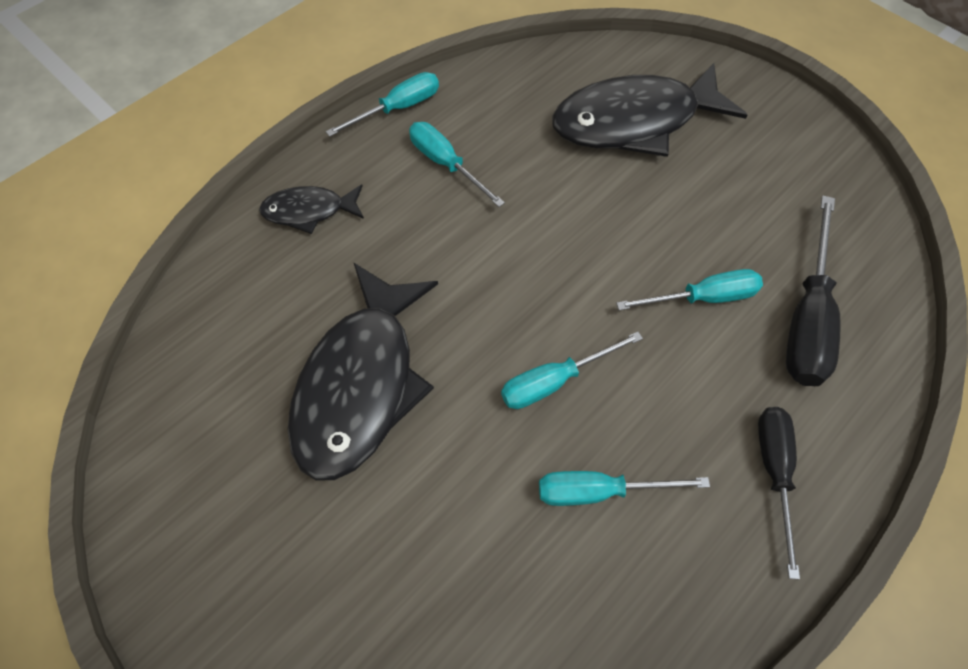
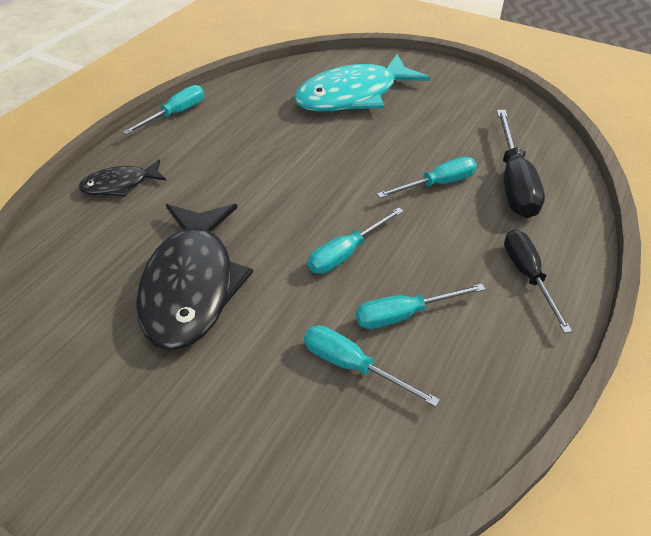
camera: 15 degrees left, 15 degrees down
turquoise screwdriver [409,122,505,207] -> turquoise screwdriver moved to [304,325,440,407]
black fish [552,63,747,157] -> turquoise fish [294,54,430,111]

